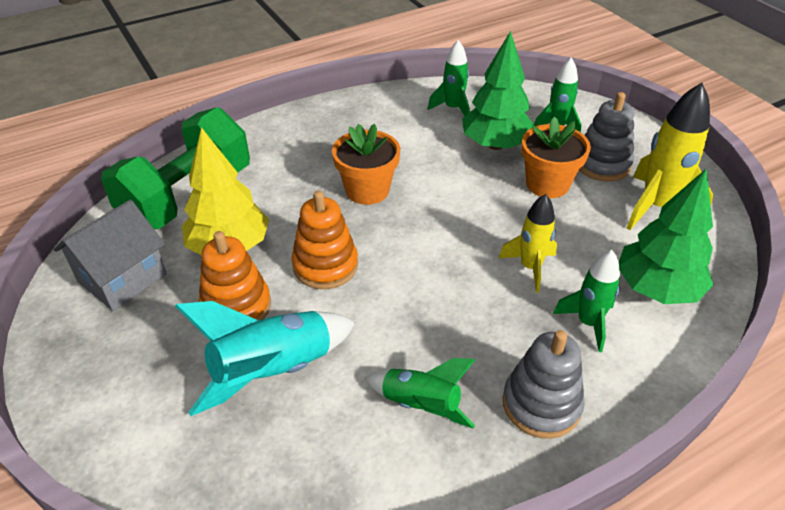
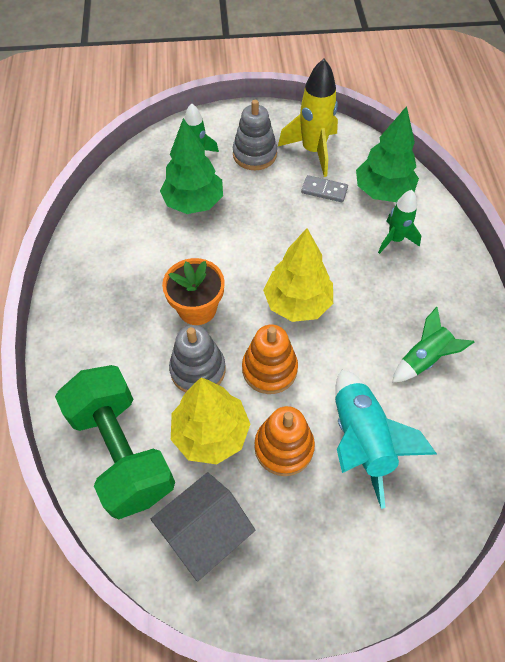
camera: 65 degrees left, 15 degrees up
grey house [54,200,167,311] -> grey house turned 75 degrees clockwise [151,472,255,582]
green rocket [428,40,470,116] -> none
yellow rocket [499,194,557,293] -> none
grey stacking toy [503,330,585,439] -> grey stacking toy moved to [169,325,226,393]
orange flower pot [521,116,591,198] -> none
none -> yellow tree [263,228,333,322]
none -> grey domino [301,175,348,202]

